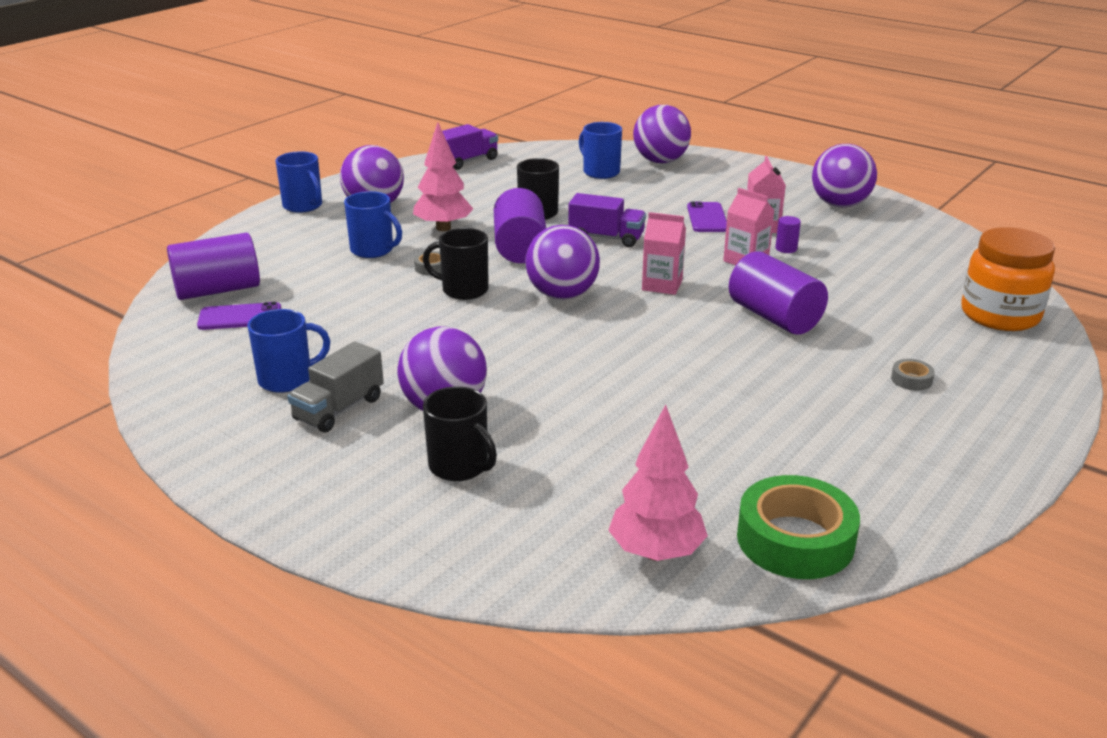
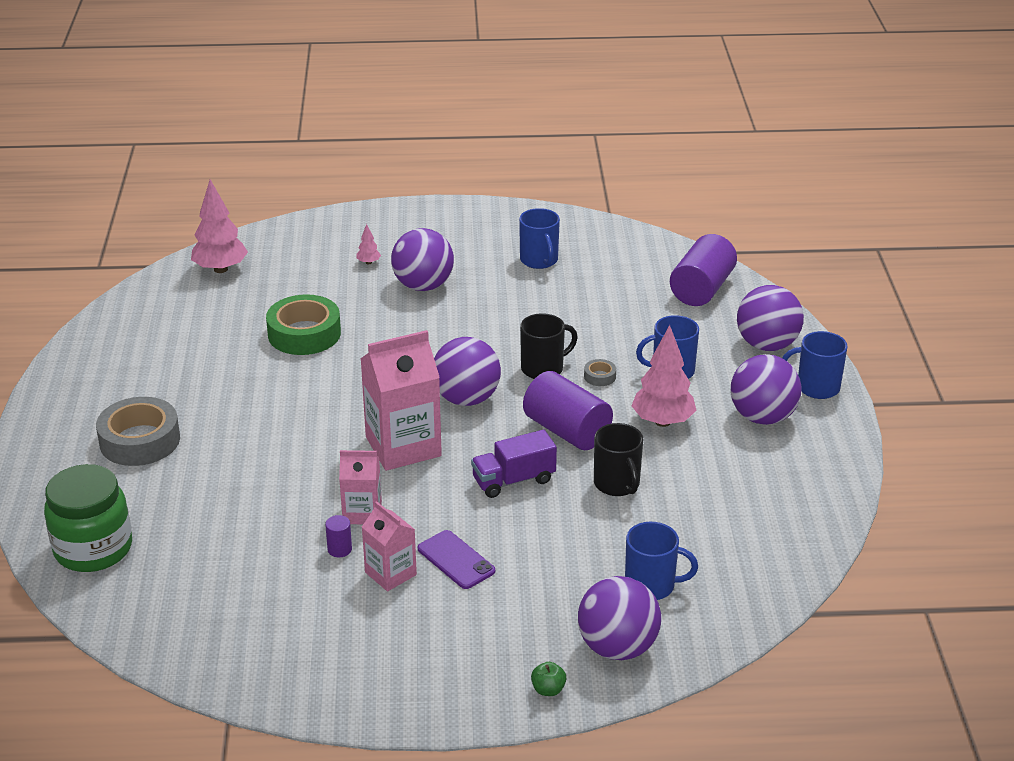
camera: 140 degrees right, 5 degrees up
purple phone [197,302,281,330] -> none
blue mug [247,309,330,393] -> blue mug turned 45 degrees counterclockwise [519,208,560,269]
grey truck [287,341,384,432] -> none
black mug [423,386,497,481] -> pink tree [357,224,381,264]
purple truck [433,124,498,170] -> none
pink carton [642,212,686,295] -> pink carton [360,330,442,471], size x1.76
purple cylinder [729,251,828,335] -> none
green tape [737,475,860,579] -> green tape moved to [266,294,341,355]
purple ball [812,144,877,207] -> purple ball moved to [737,285,804,351]
grey tape [891,359,935,391] -> grey tape [96,397,180,466], size x2.35
orange jar [961,227,1055,331] -> green jar [44,464,132,572]
none -> green apple [531,662,566,696]

